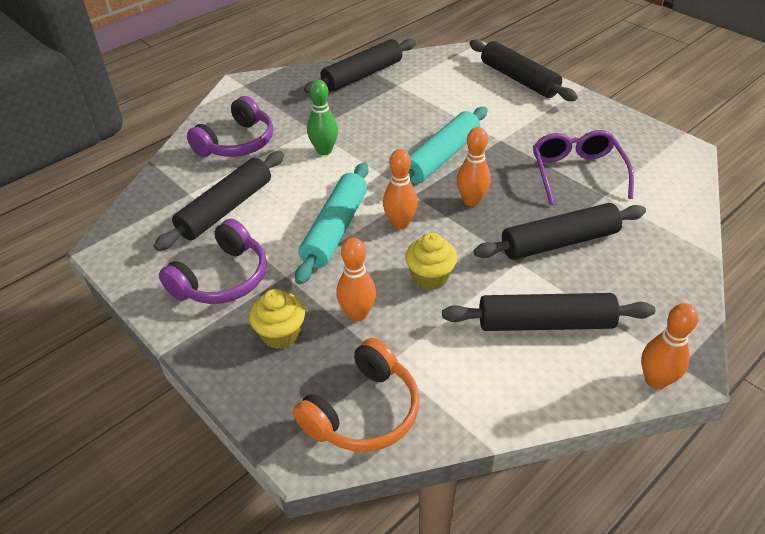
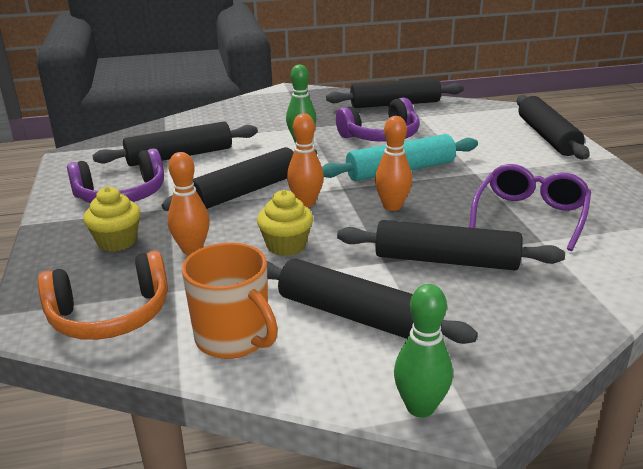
camera: 30 degrees right, 15 degrees down
purple headphones [187,96,273,157] -> purple headphones moved to [336,97,420,142]
turquoise rolling pin [295,162,369,285] -> black rolling pin [162,147,317,211]
orange bowling pin [641,303,698,389] -> green bowling pin [394,284,453,418]
none -> orange mug [182,243,278,359]

